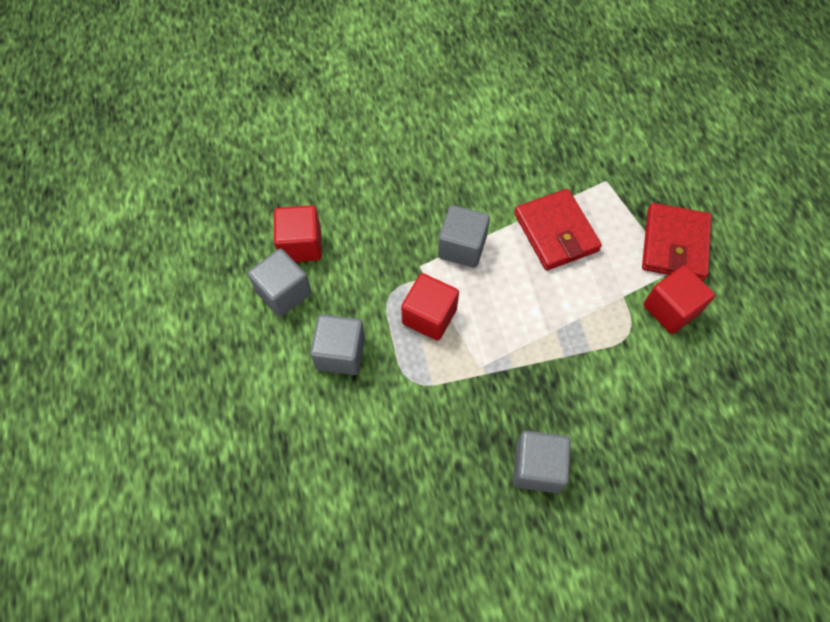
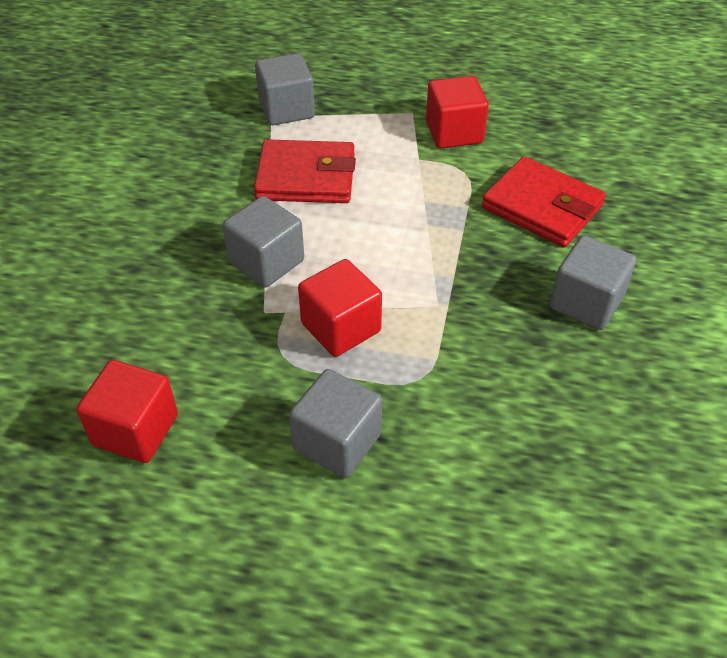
camera: 65 degrees left, 15 degrees down
grey cube [248,248,312,317] -> grey cube moved to [255,53,315,125]
red wallet [642,203,711,281] -> red wallet moved to [482,156,606,247]

